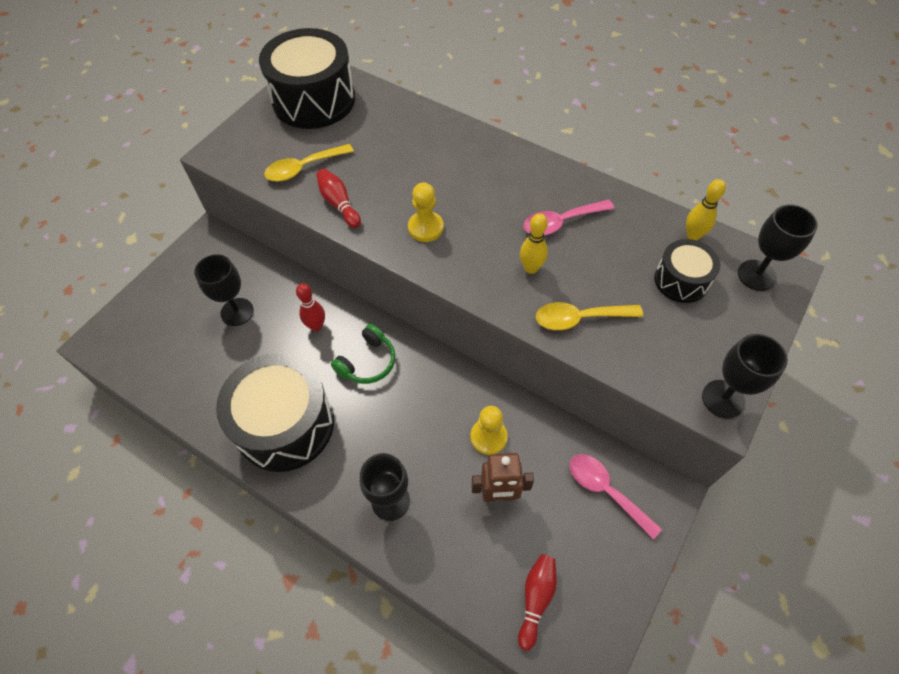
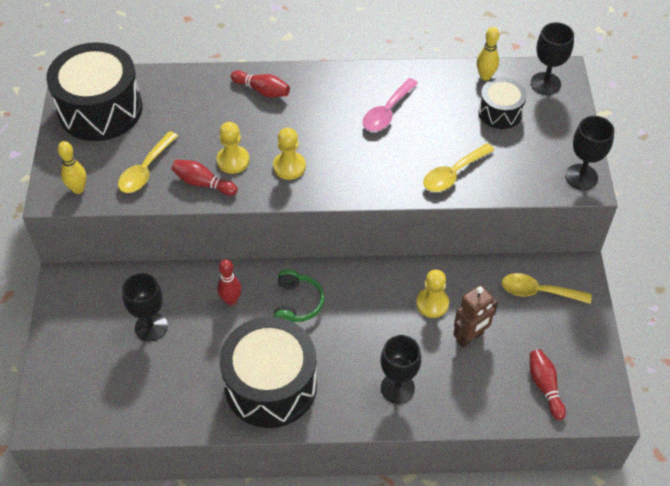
camera: 35 degrees left, 5 degrees down
yellow bowling pin [520,213,548,274] -> yellow bowling pin moved to [58,141,86,194]
pink spoon [569,454,662,540] -> yellow spoon [502,273,592,304]
none -> yellow pawn [217,122,249,174]
none -> red bowling pin [231,70,290,97]

